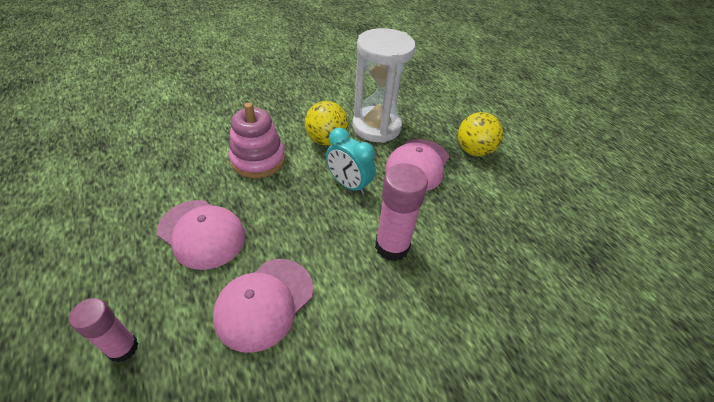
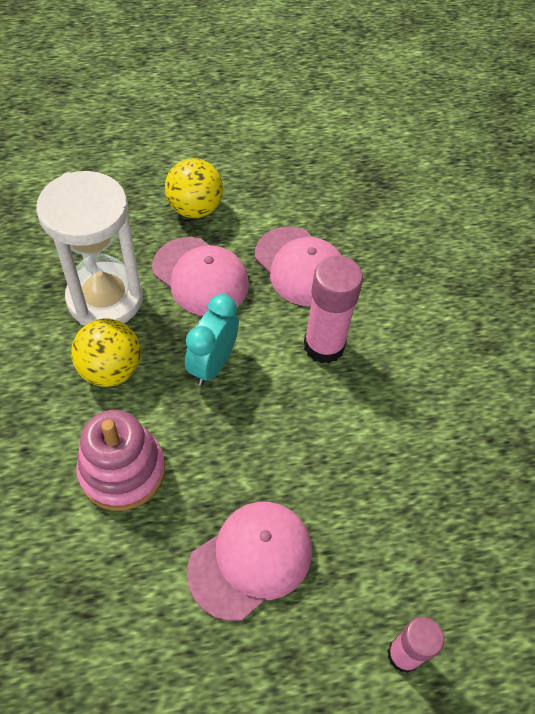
camera: 75 degrees left, 10 degrees up
pink cap [213,259,314,353] -> pink cap moved to [255,227,342,306]
turquoise clock [326,128,376,195] -> turquoise clock turned 150 degrees clockwise [185,294,239,386]

